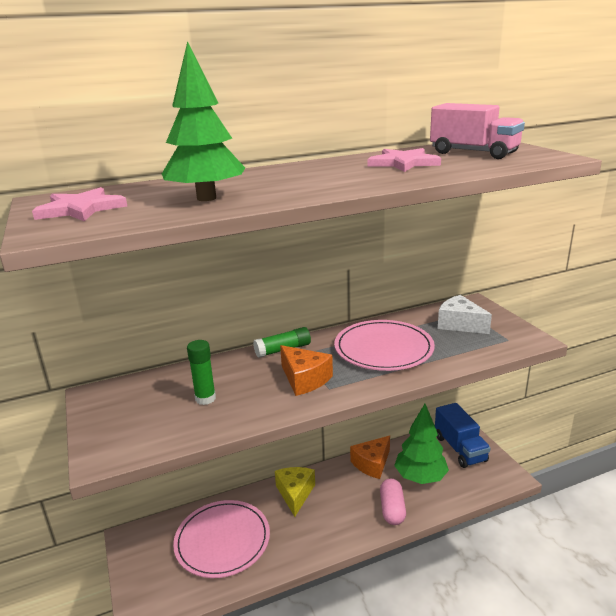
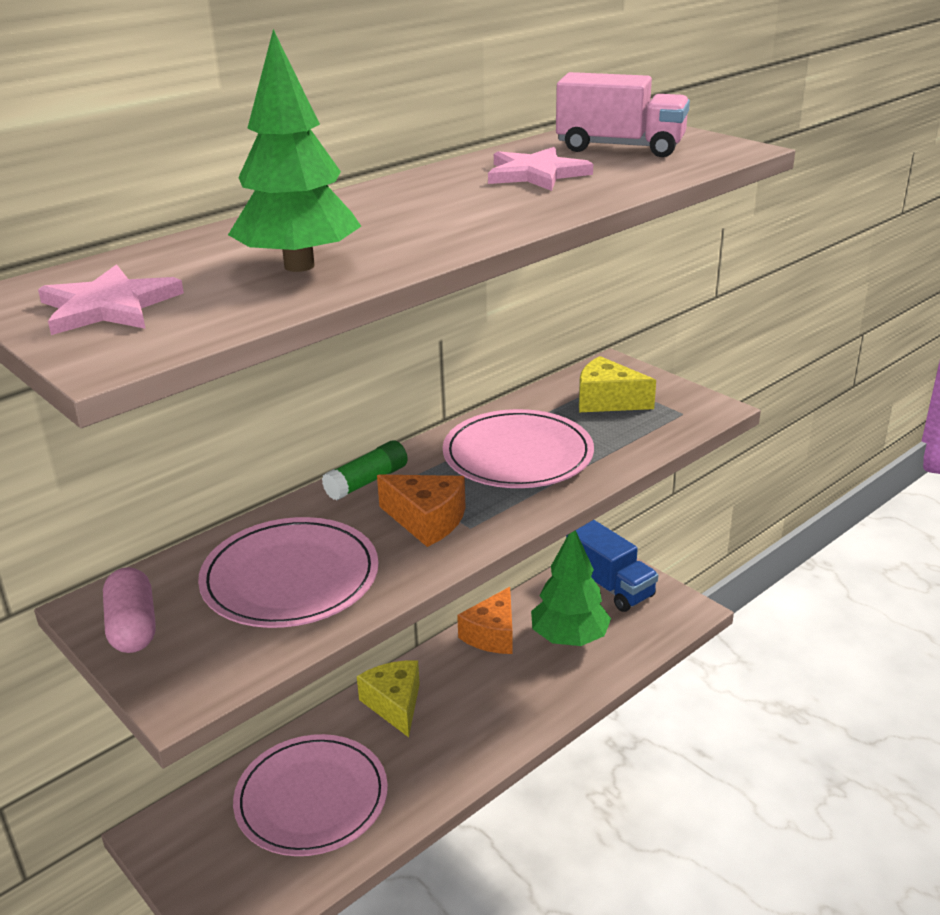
camera: 20 degrees left, 5 degrees up
green glue stick [187,340,216,405] -> pink plate [198,517,379,628]
pink capsule [380,479,406,525] -> pink capsule moved to [103,567,156,653]
white cheese [438,295,492,334] -> yellow cheese [579,356,656,412]

